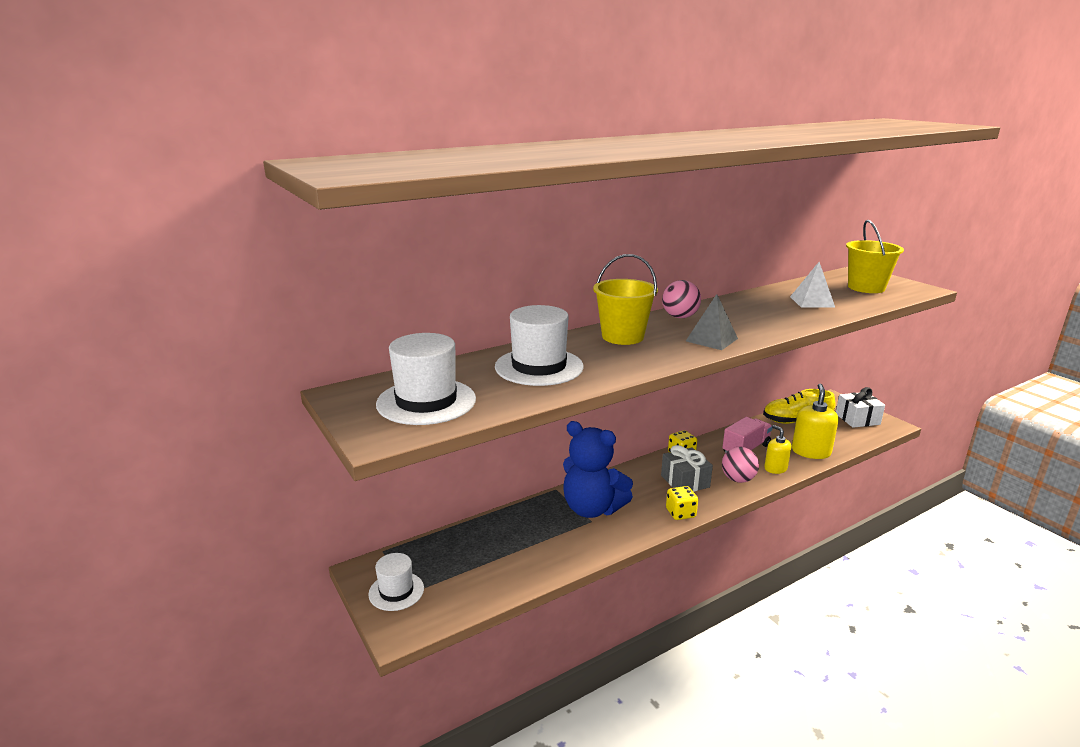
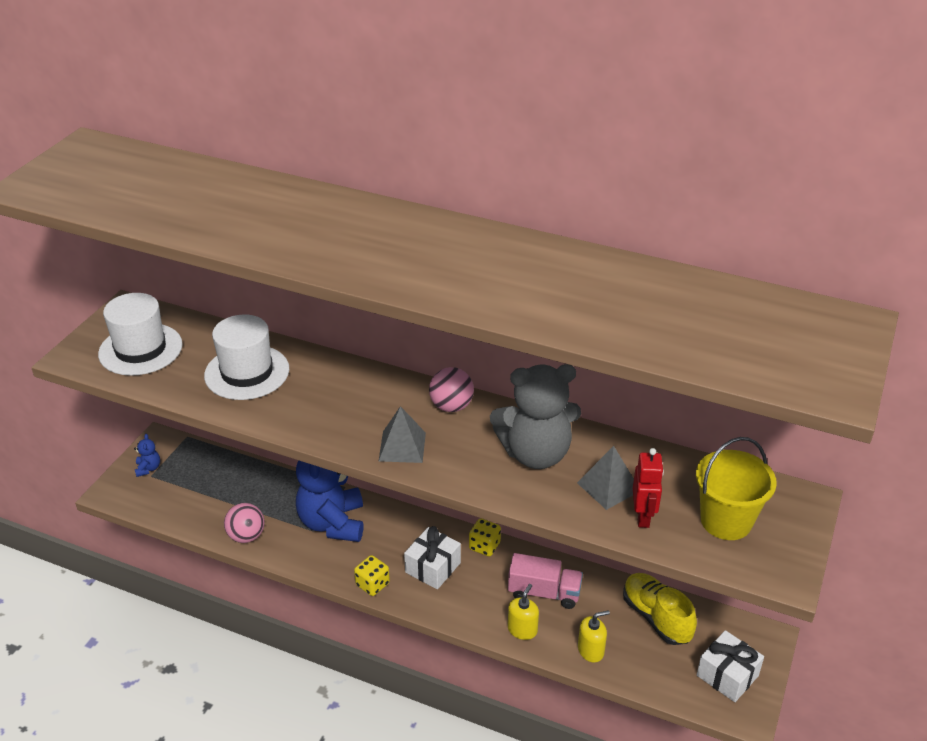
camera: 55 degrees right, 15 degrees up
white hat [368,553,424,611] -> blue teddy bear [134,434,160,477]
yellow bucket [593,254,658,345] -> none
grey gift [661,445,713,492] -> white gift [404,526,461,589]
pink ball [722,447,759,483] -> pink ball moved to [224,503,265,543]
white pyramid [790,262,835,308] -> grey pyramid [577,446,634,510]
yellow soap dispenser [792,384,838,459] -> yellow soap dispenser [578,610,610,662], size x0.63
none -> grey teddy bear [490,364,581,469]
none -> red robot [633,448,664,528]

